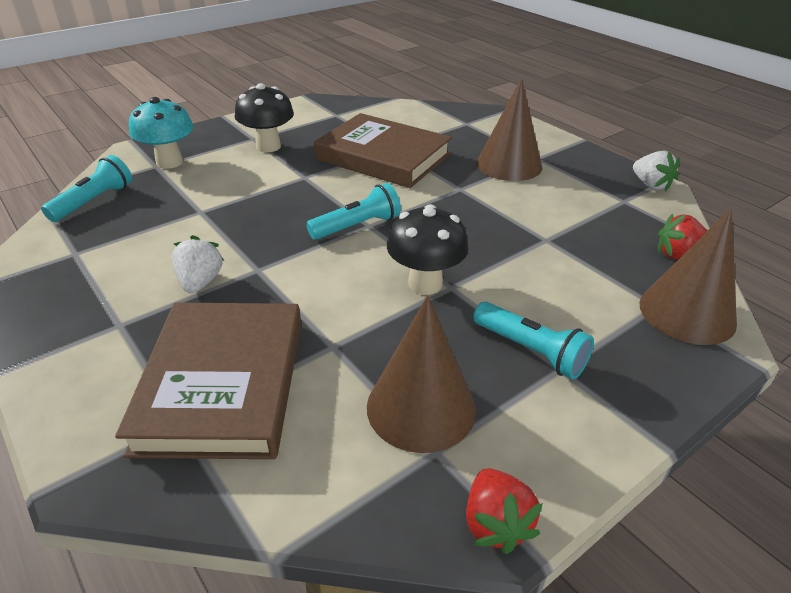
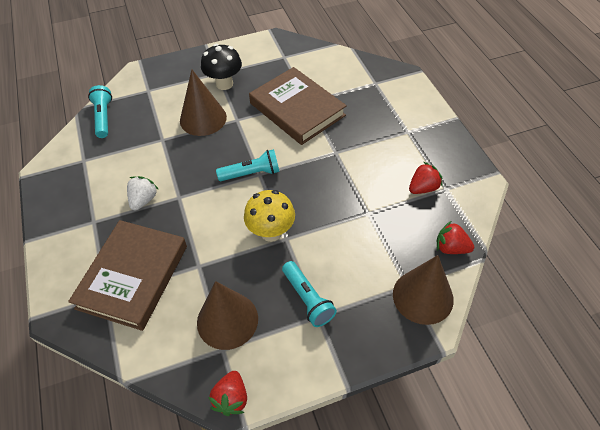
camera: 20 degrees right, 15 degrees up
turquoise flashlight [41,155,132,222] -> turquoise flashlight turned 60 degrees counterclockwise [88,85,112,138]
turquoise mushroom [129,97,193,169] -> none
black mushroom [387,204,469,295] -> yellow mushroom [244,190,295,242]
brown cone [476,78,542,181] -> brown cone moved to [180,70,227,136]
white strawberry [633,151,680,192] -> none
none -> red strawberry [409,162,442,194]

